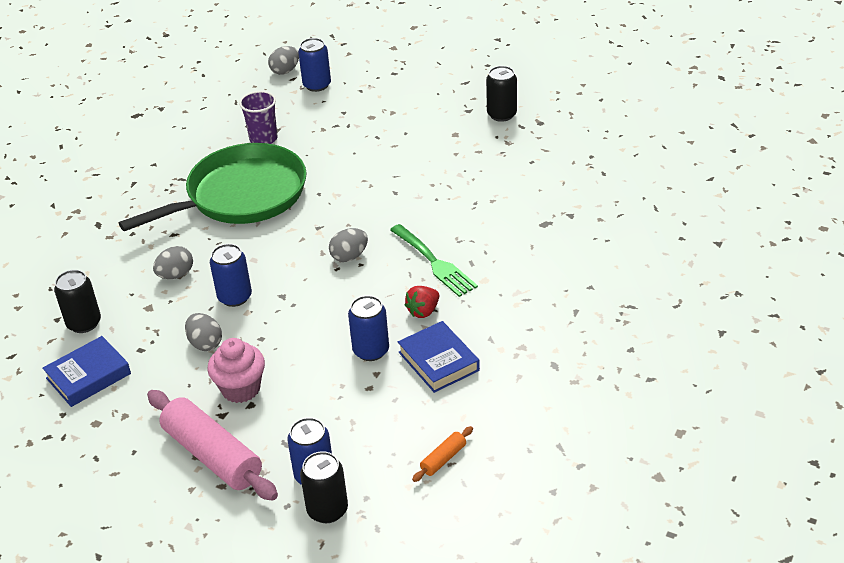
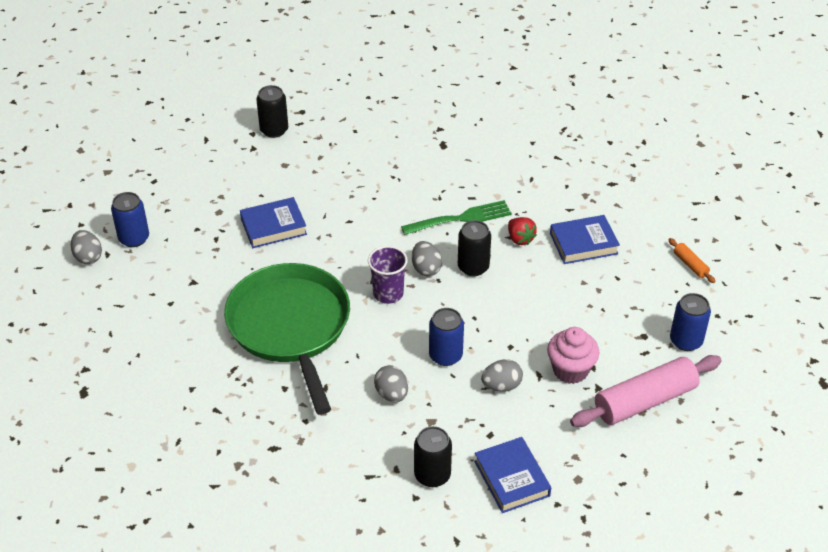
camera: 75 degrees left, 5 degrees up
purple cup [239,91,278,144] -> purple cup moved to [368,246,408,304]
black can [300,451,348,523] -> black can moved to [458,220,491,276]
blue can [348,295,389,361] -> none
none -> blue book [240,197,307,248]

